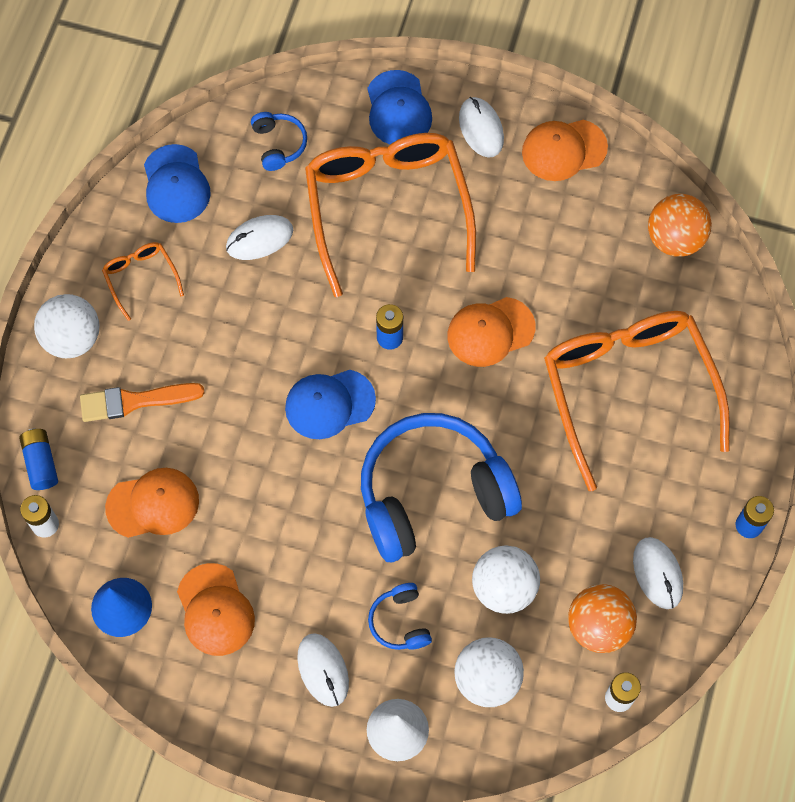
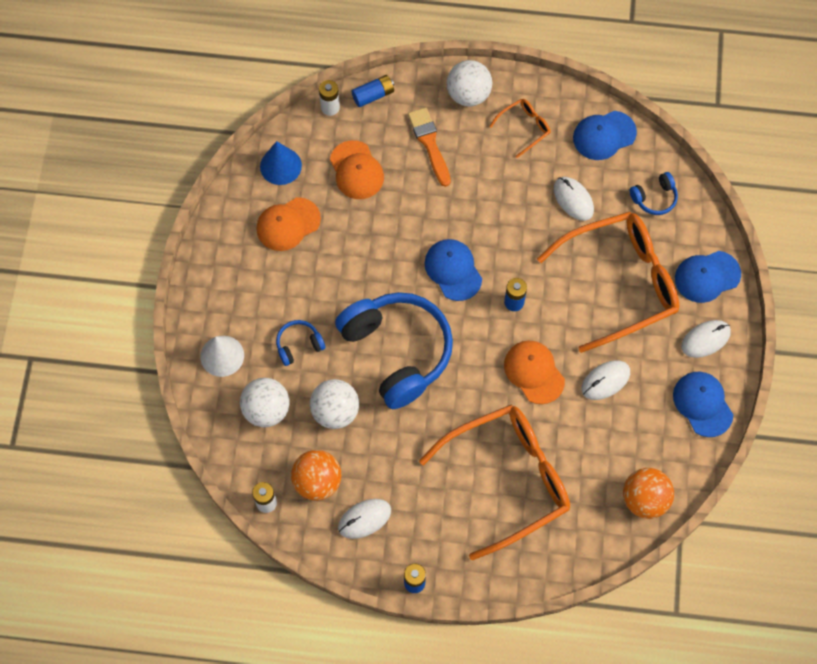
camera: 80 degrees right, 0 degrees up
white mouse [297,633,349,707] -> white mouse moved to [581,360,630,400]
orange cap [522,120,608,181] -> blue cap [673,372,733,437]

